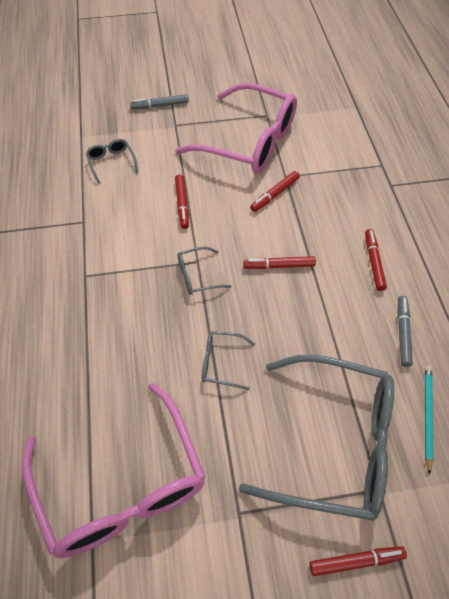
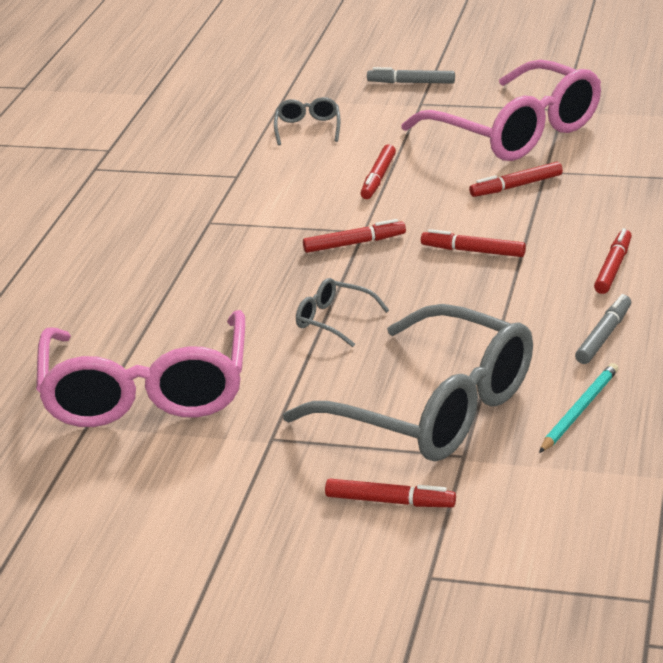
camera: 25 degrees right, 25 degrees down
grey glasses [178,247,232,295] -> red marker [303,219,406,253]

